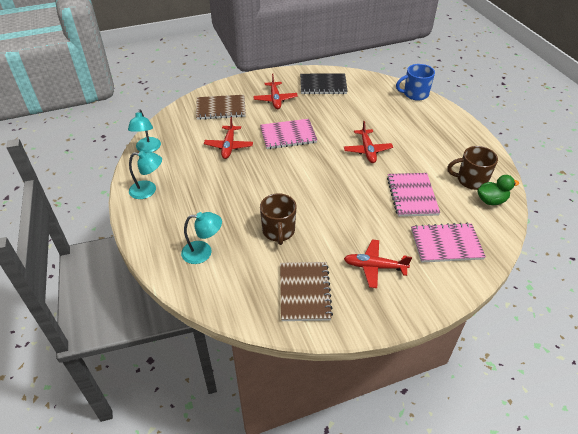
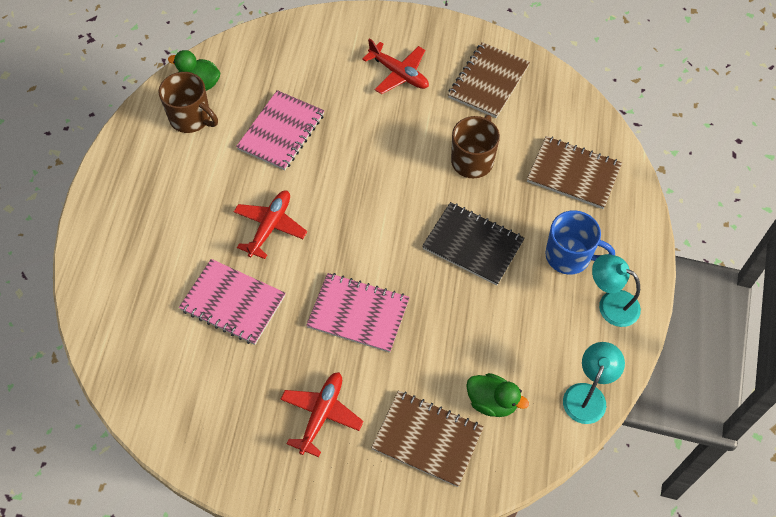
camera: 150 degrees left, 15 degrees up
turquoise lamp [181,212,222,264] -> brown notebook [527,136,622,209]
red plane [204,117,253,159] -> none
black notebook [300,74,348,94] -> black notebook moved to [422,202,525,286]
blue mug [396,64,435,101] -> blue mug moved to [545,210,615,275]
pink notebook [411,223,486,263] -> pink notebook moved to [179,259,286,345]
none -> green duck [466,373,529,417]

